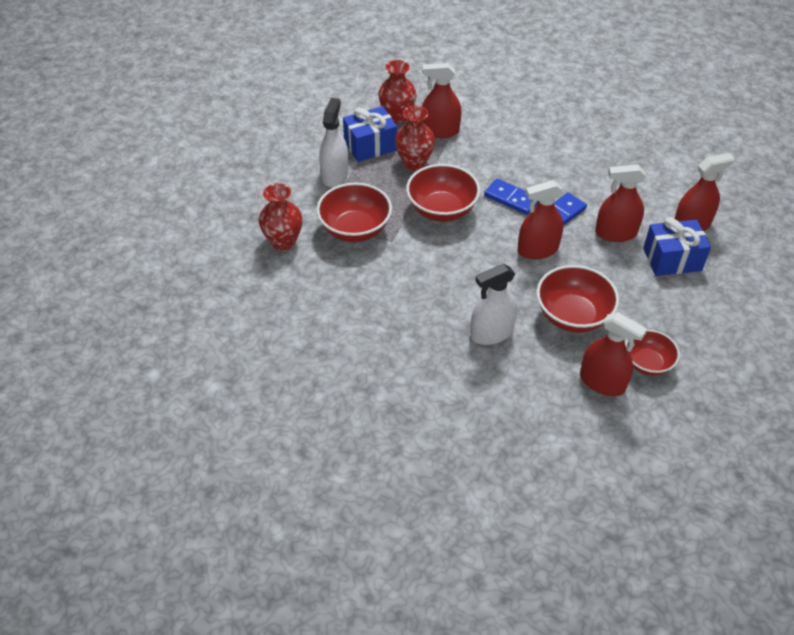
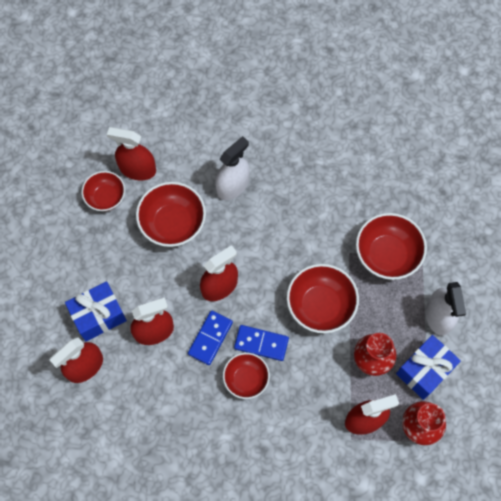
camera: 160 degrees right, 20 degrees up
red vase [259,183,303,251] -> none
none -> red bowl [223,353,270,399]

